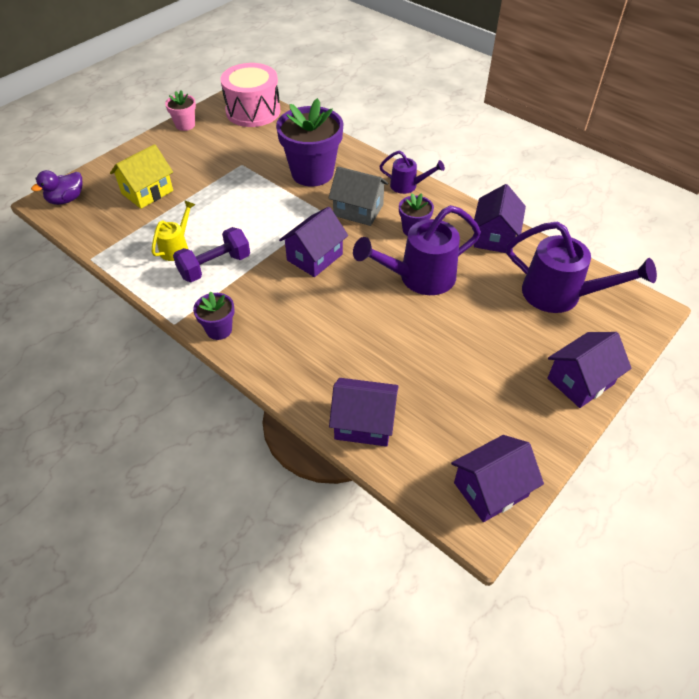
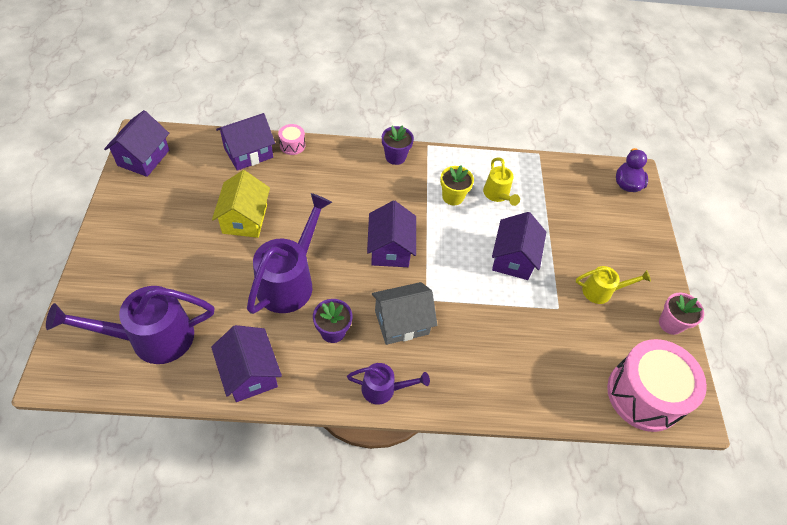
camera: 135 degrees right, 5 degrees up
yellow house [110,144,173,209] -> yellow house moved to [212,170,270,238]
purple dumbbell [173,227,250,282] -> yellow flower pot [440,166,474,205]
purple flower pot [276,98,344,187] -> none
purple watering can [379,151,445,194] -> purple watering can turned 150 degrees counterclockwise [347,363,430,405]
purple house [547,332,632,408] -> purple house moved to [492,212,546,280]
none -> pink drum [278,124,305,155]
none -> yellow watering can [576,266,651,304]

